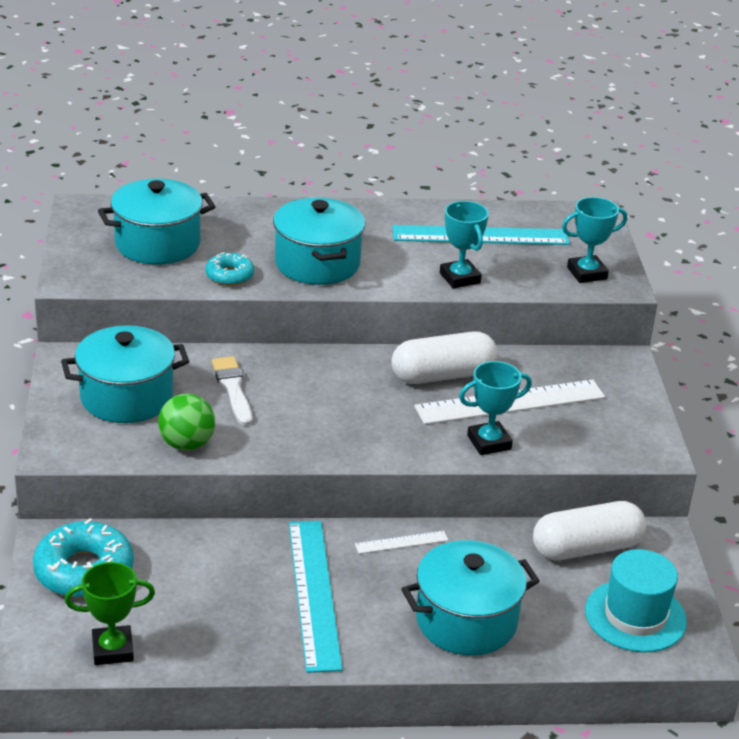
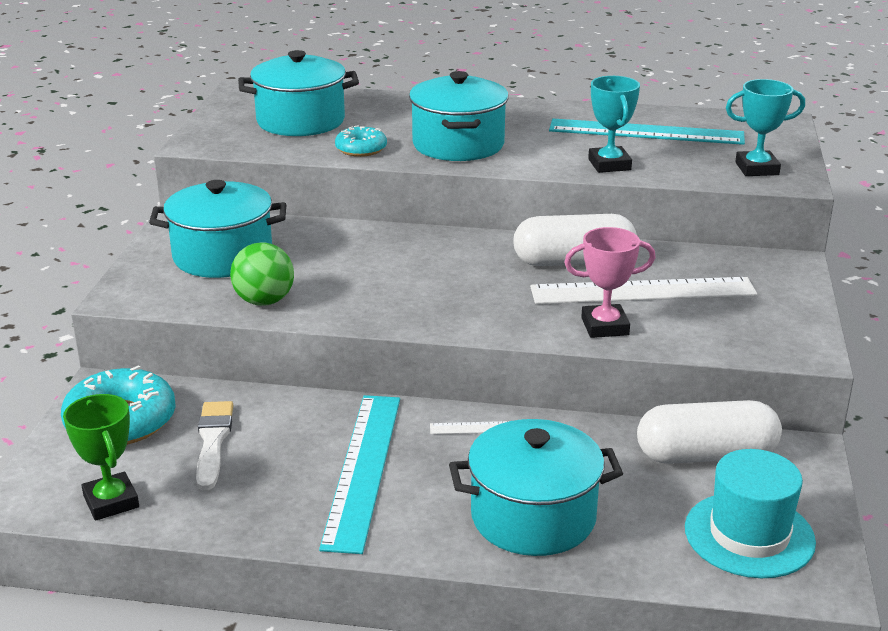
camera: 15 degrees right, 5 degrees down
green trophy [65,562,155,665] -> green trophy turned 60 degrees clockwise [63,394,139,521]
white brush [212,356,253,426] -> white brush moved to [196,401,233,490]
turquoise trophy [459,361,532,455] -> pink trophy [564,227,656,338]

